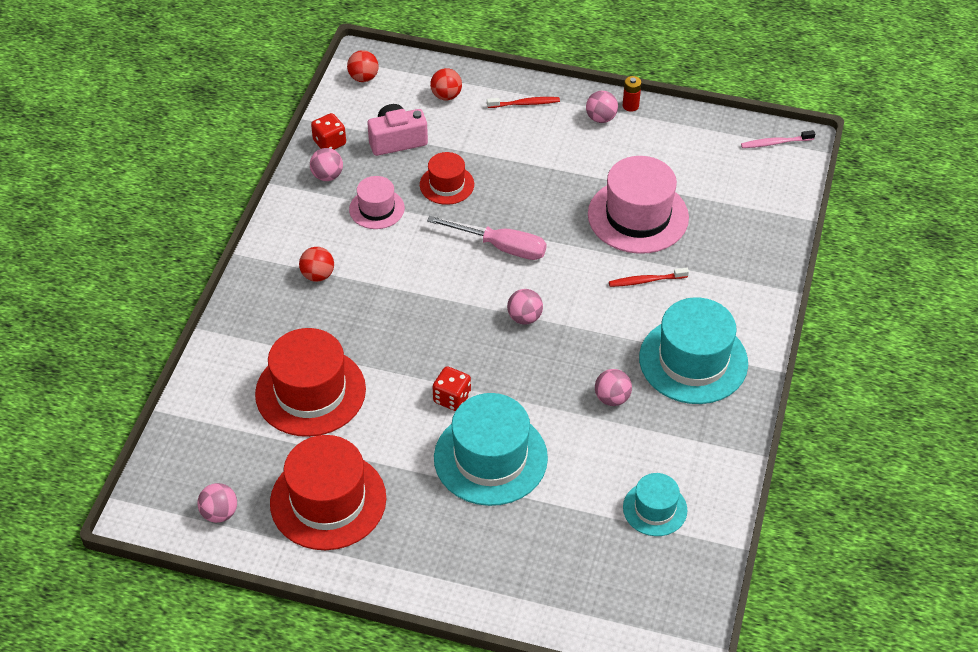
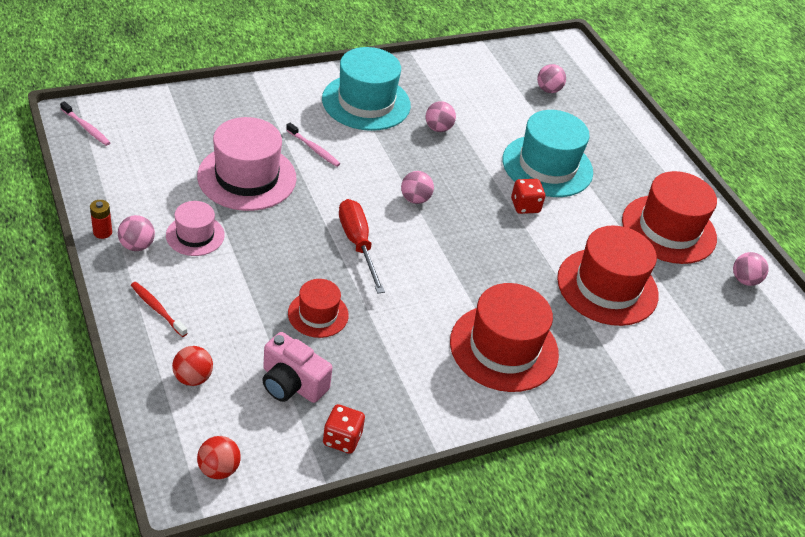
camera: 135 degrees left, 5 degrees down
red ball [299,247,334,282] -> red hat [450,283,559,392]
pink ball [310,148,343,181] -> pink ball moved to [537,64,566,93]
pink hat [349,176,405,229] -> pink hat moved to [166,201,225,256]
pink screwdriver [427,216,547,260] -> red screwdriver [339,199,385,294]
red toothbrush [609,268,689,287] -> pink toothbrush [286,123,340,167]
turquoise hat [623,473,687,536] -> none

